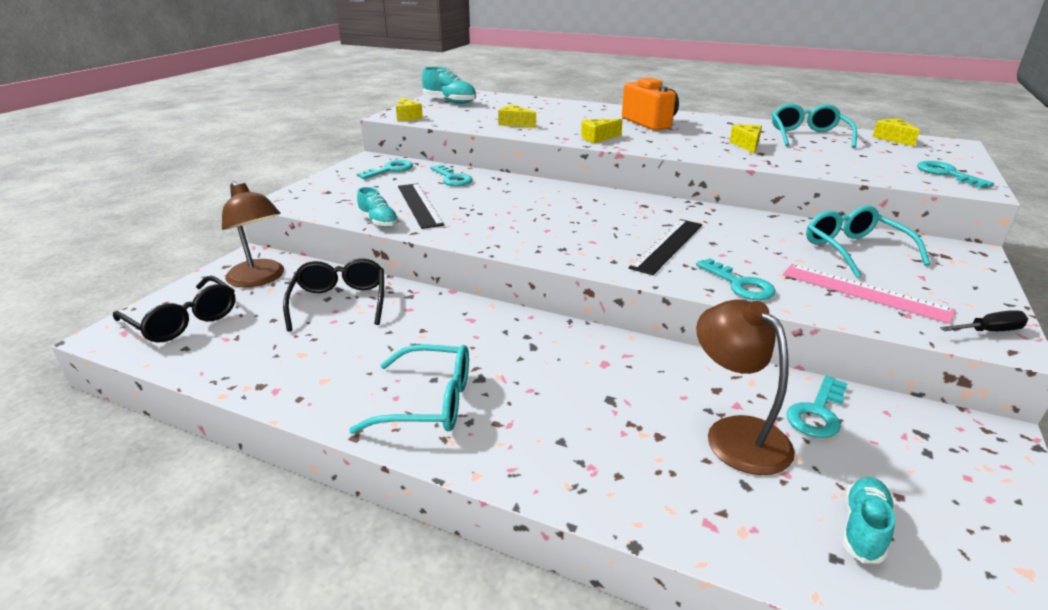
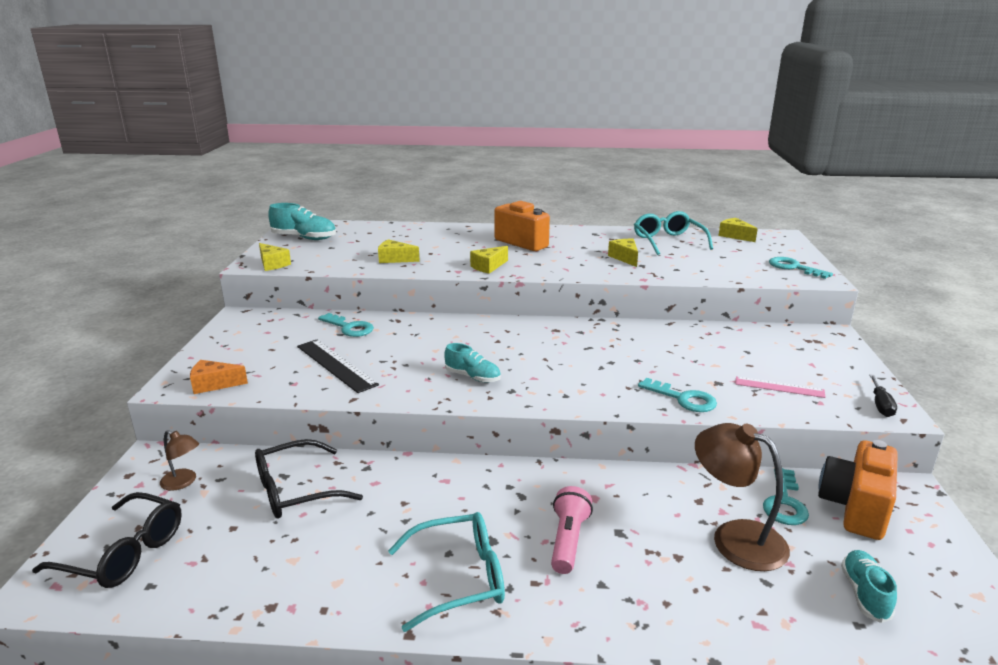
camera: 20 degrees left, 5 degrees down
brown lamp [222,181,284,287] -> brown lamp [160,430,199,491], size x0.53
black glasses [283,258,384,331] -> black glasses turned 90 degrees counterclockwise [255,439,363,518]
turquoise key [357,160,413,179] -> none
turquoise shoe [357,187,398,227] -> turquoise shoe moved to [444,343,501,383]
black ruler [628,219,702,275] -> none
pink ruler [783,264,956,324] -> pink ruler [736,376,826,398], size x0.64
turquoise glasses [806,206,930,278] -> none
black screwdriver [940,310,1028,331] -> black screwdriver turned 135 degrees clockwise [870,375,897,417]
none -> orange cheese [190,360,248,394]
none -> pink flashlight [551,486,593,574]
none -> orange camera [818,440,898,540]

